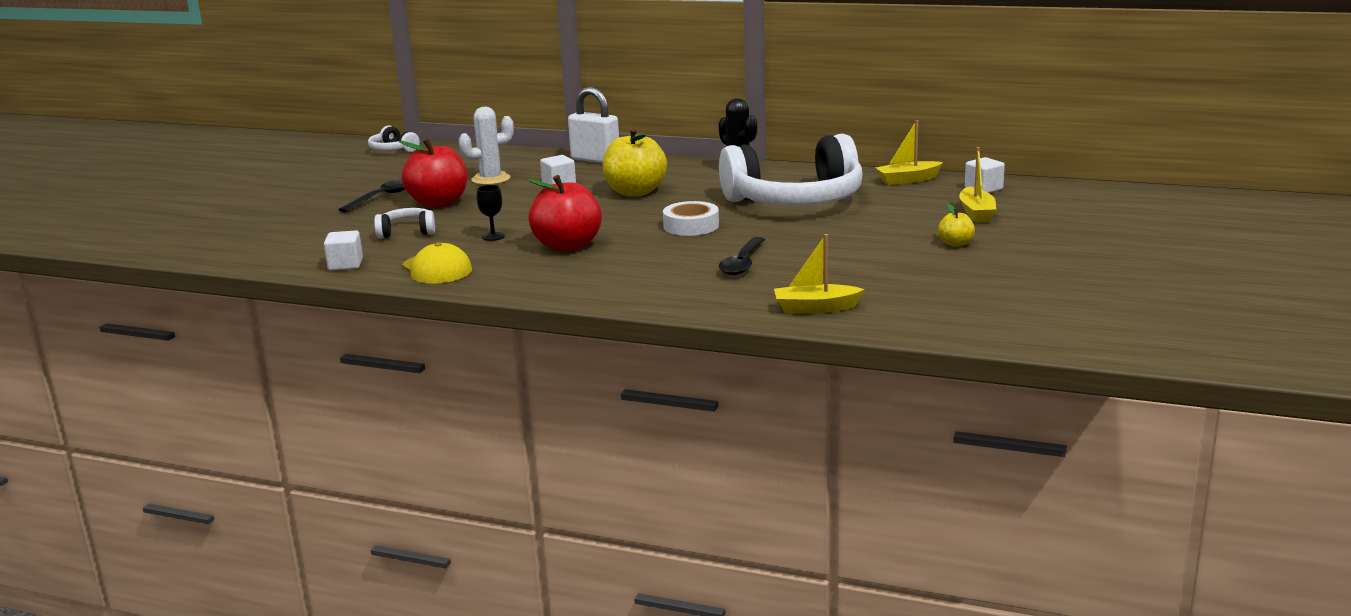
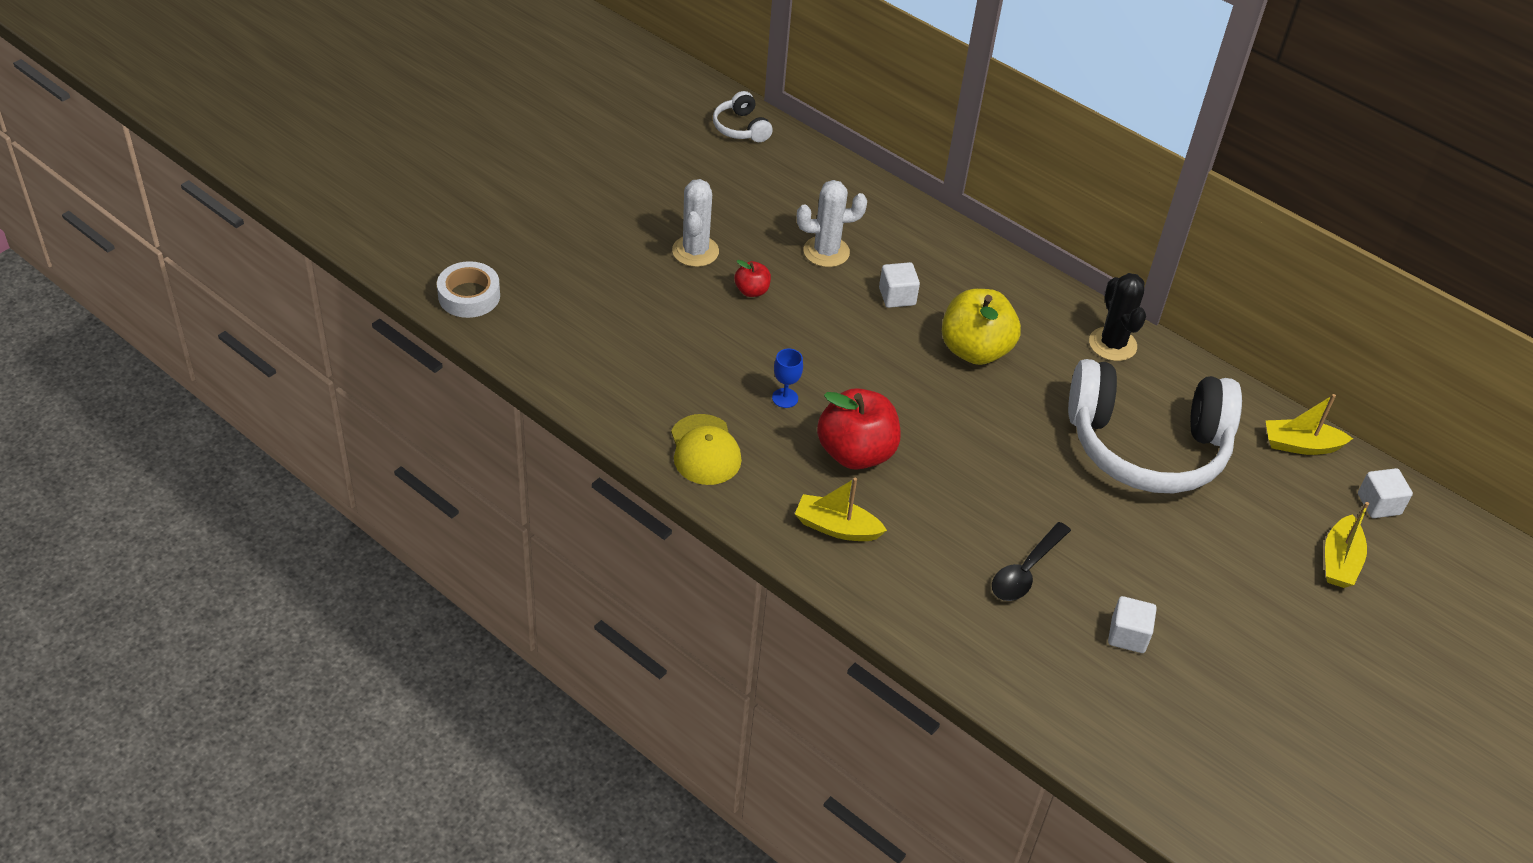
camera: 15 degrees right, 25 degrees up
white cube [324,230,363,271] -> white cube moved to [1108,596,1157,653]
black spoon [338,179,405,213] -> white cactus [672,179,719,267]
white headphones [374,208,435,239] -> none
red apple [398,138,468,208] -> red apple [734,260,771,297], size x0.48
black goblet [477,185,505,241] -> blue goblet [772,348,803,408]
white padlock [568,87,619,163] -> none
white tape [663,201,719,236] -> white tape moved to [437,261,500,318]
yellow boat [774,234,864,313] -> yellow boat moved to [795,478,887,541]
yellow apple [938,204,975,247] -> none

